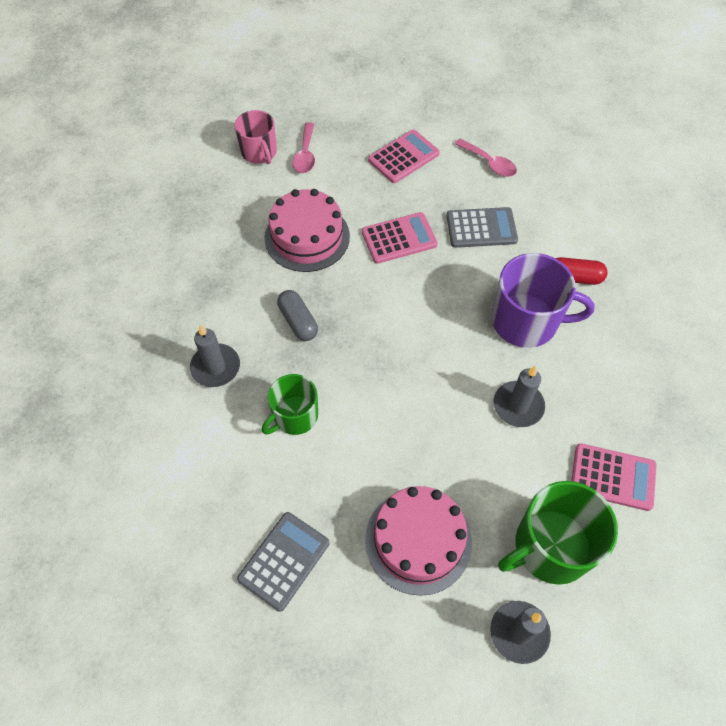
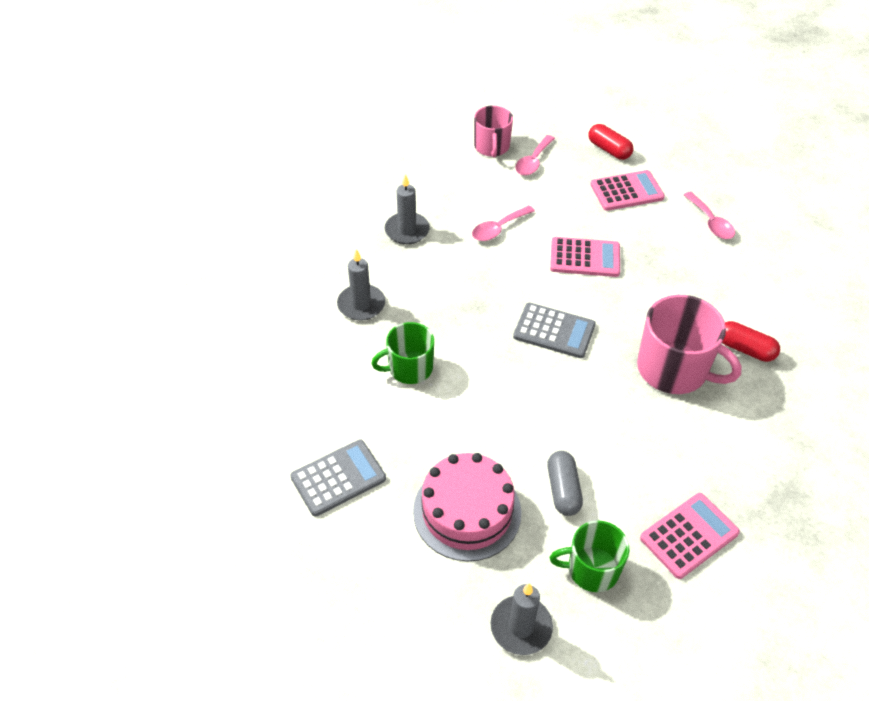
camera: 25 degrees right, 10 degrees down
pink cake [264,189,350,272] -> pink spoon [472,205,535,241]
grey capsule [277,290,318,341] -> grey capsule moved to [547,451,583,516]
grey calculator [447,207,518,248] -> grey calculator moved to [513,303,596,358]
purple mug [492,253,594,348] -> pink mug [637,295,742,394]
grey candle [494,366,545,427] -> grey candle moved to [385,174,430,244]
green mug [498,481,618,585] -> green mug [550,520,629,592], size x0.63
pink calculator [571,443,657,511] -> pink calculator turned 75 degrees counterclockwise [640,493,740,579]
none -> red capsule [588,124,634,160]

